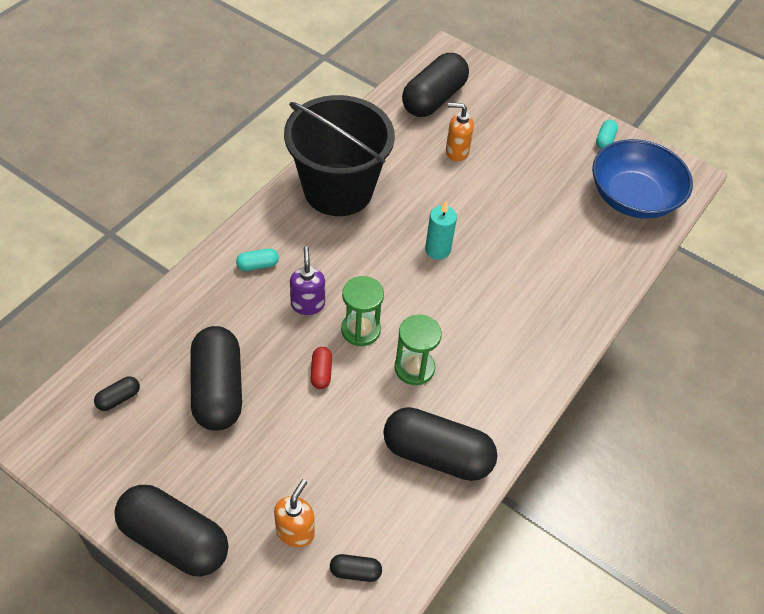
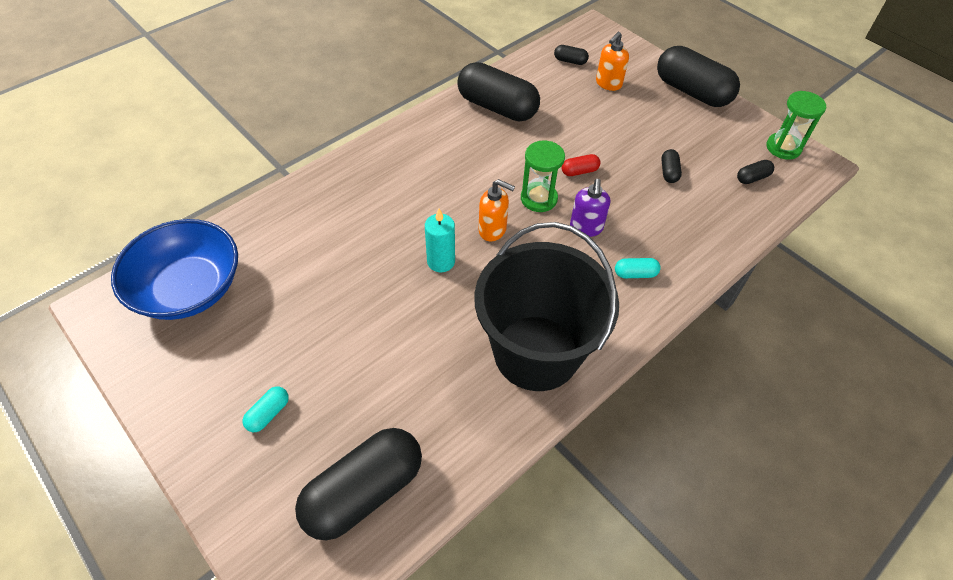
camera: 165 degrees left, 0 degrees up
black capsule [190,326,242,431] -> black capsule [661,149,682,183], size x0.42
red capsule [310,347,332,389] -> red capsule turned 60 degrees clockwise [562,154,601,176]
green hourglass [395,314,442,385] -> green hourglass moved to [766,91,826,159]
orange soap dispenser [446,103,474,161] -> orange soap dispenser moved to [479,179,515,241]
turquoise capsule [596,120,618,149] -> turquoise capsule moved to [243,387,289,432]

